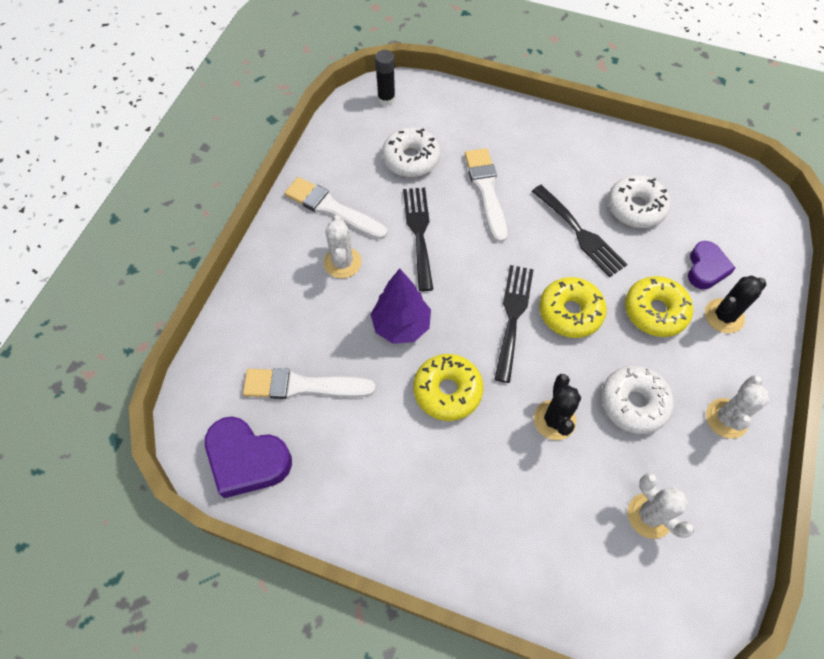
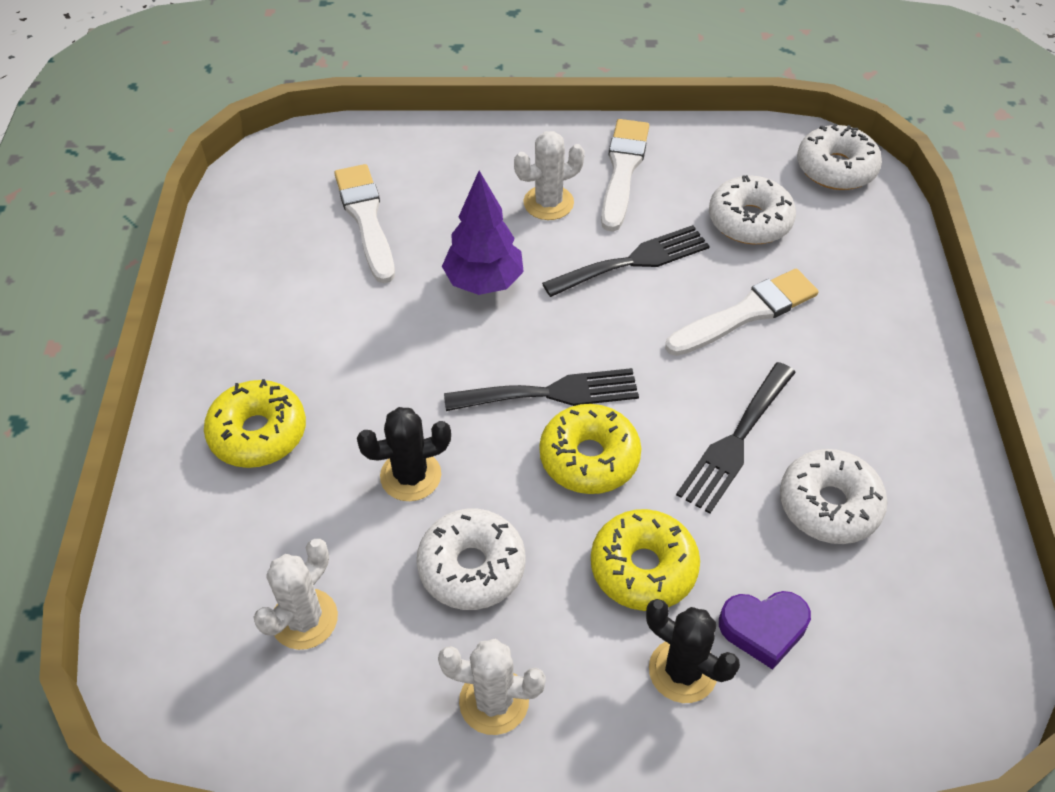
camera: 70 degrees right, 10 degrees down
purple heart [205,417,292,498] -> none
black glue stick [375,50,395,106] -> white donut [797,123,882,190]
yellow donut [413,354,483,421] -> yellow donut moved to [204,379,306,468]

